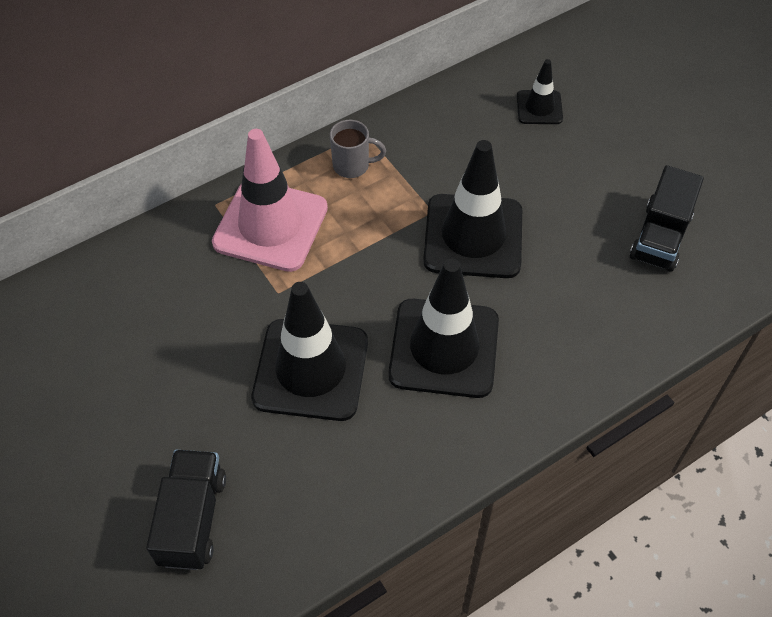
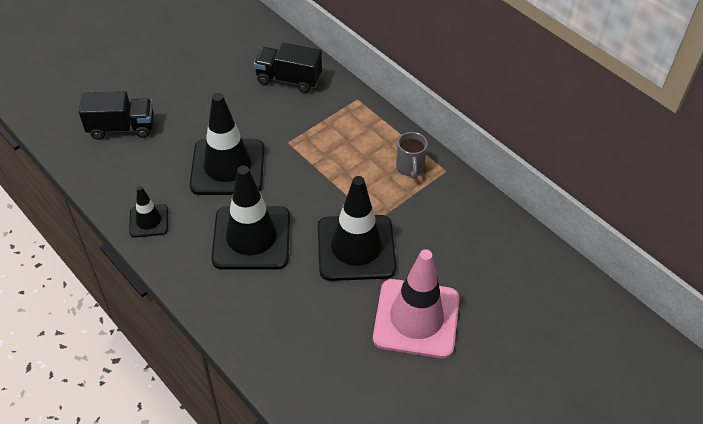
camera: 80 degrees right, 5 degrees down
pink traffic cone [212,129,328,272] -> pink traffic cone moved to [373,249,459,358]
black traffic cone [517,59,563,124] -> black traffic cone moved to [129,186,168,238]
black truck [630,165,704,272] -> black truck moved to [254,43,322,93]

